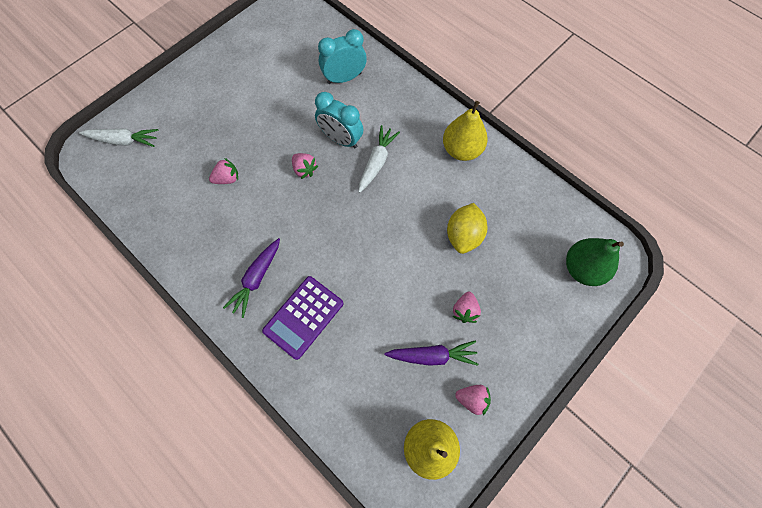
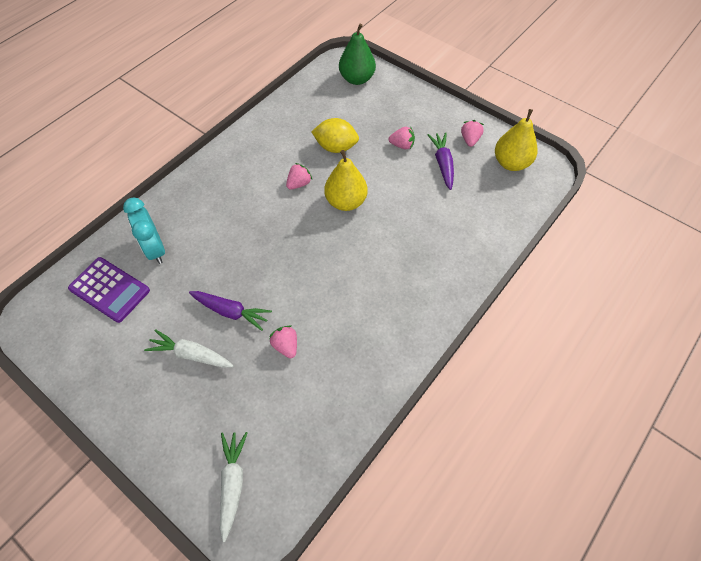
camera: 95 degrees left, 10 degrees down
purple carrot [223,238,280,318] -> purple carrot moved to [189,291,272,331]
purple calculator [262,276,343,360] -> purple calculator moved to [68,257,150,323]
pink strawberry [292,153,318,179] -> pink strawberry moved to [286,163,312,189]
turquoise clock [315,92,364,148] -> none
white carrot [358,125,400,193] -> white carrot moved to [144,329,234,368]
yellow pear [443,101,488,161] -> yellow pear moved to [324,150,368,211]

